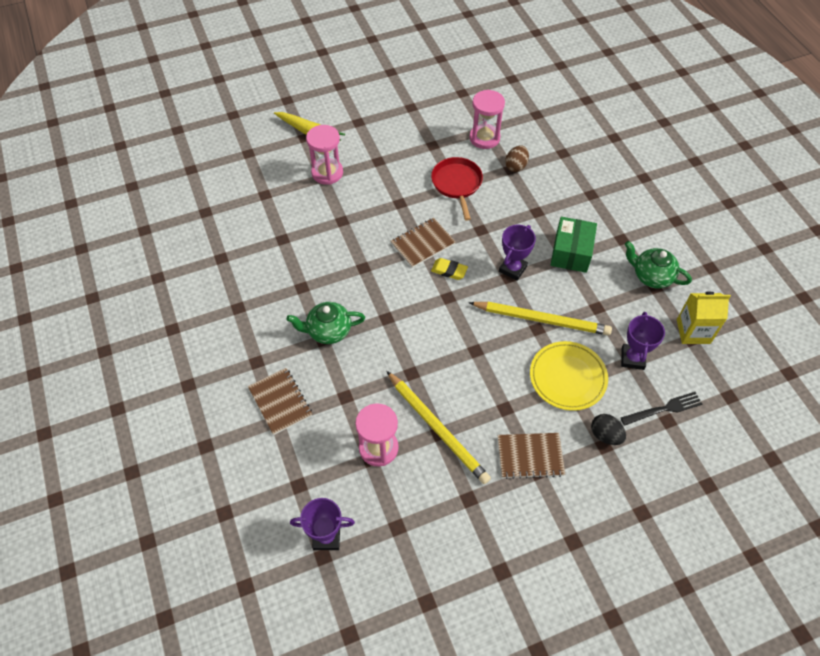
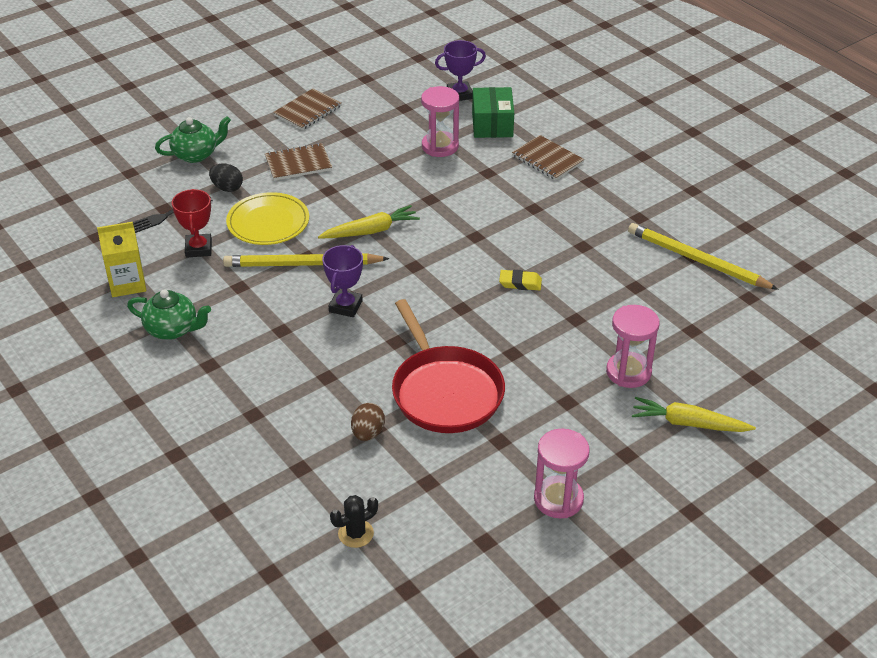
camera: 165 degrees right, 15 degrees down
green teapot [287,302,365,344] -> green teapot moved to [155,116,231,163]
yellow pencil [387,371,491,484] -> yellow pencil moved to [628,223,779,290]
brown notebook [391,218,456,268] -> brown notebook moved to [273,88,342,130]
red pan [431,157,483,221] -> red pan [392,299,505,433], size x1.52
yellow eraser [431,258,468,280] -> yellow eraser moved to [499,270,542,290]
pink hourglass [469,90,505,149] -> pink hourglass moved to [534,429,590,518]
green box [551,217,597,273] -> green box moved to [472,87,514,138]
purple trophy [621,312,665,370] -> red trophy [172,189,212,258]
none -> yellow carrot [318,205,420,238]
none -> black cactus [330,495,378,548]

